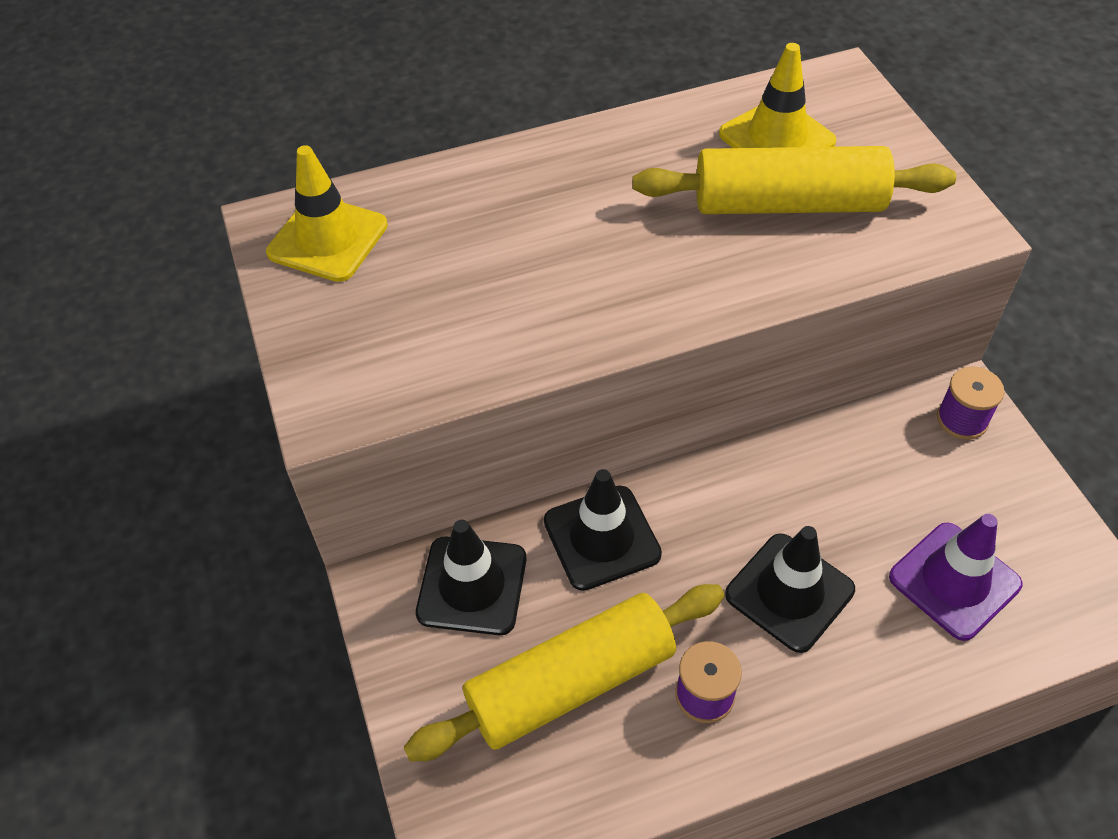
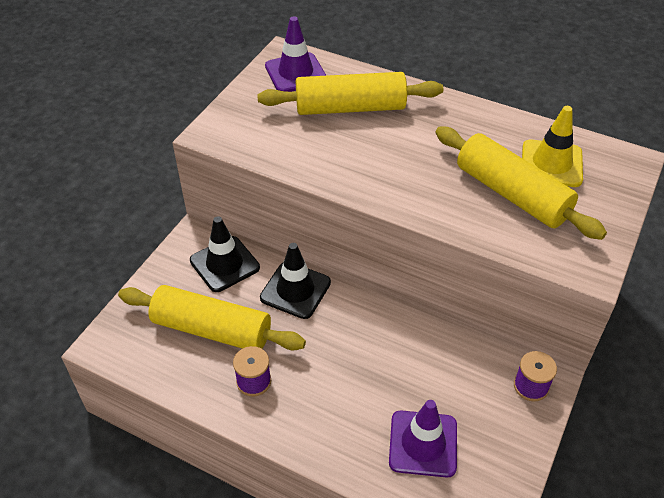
camera: 45 degrees right, 5 degrees down
yellow traffic cone [266,145,388,282] -> purple traffic cone [265,16,327,92]
black traffic cone [725,526,855,653] -> none
none -> yellow rolling pin [257,72,443,115]

